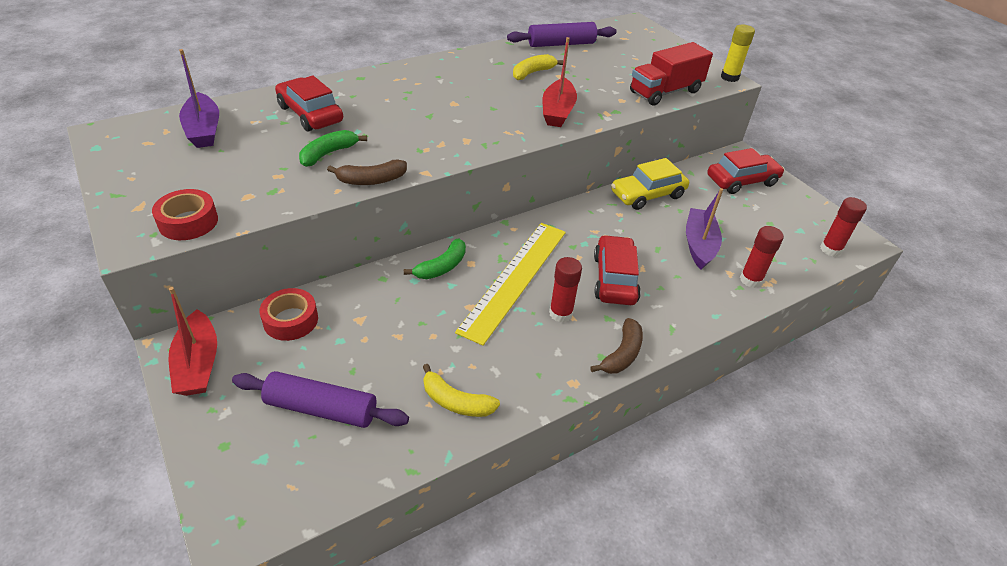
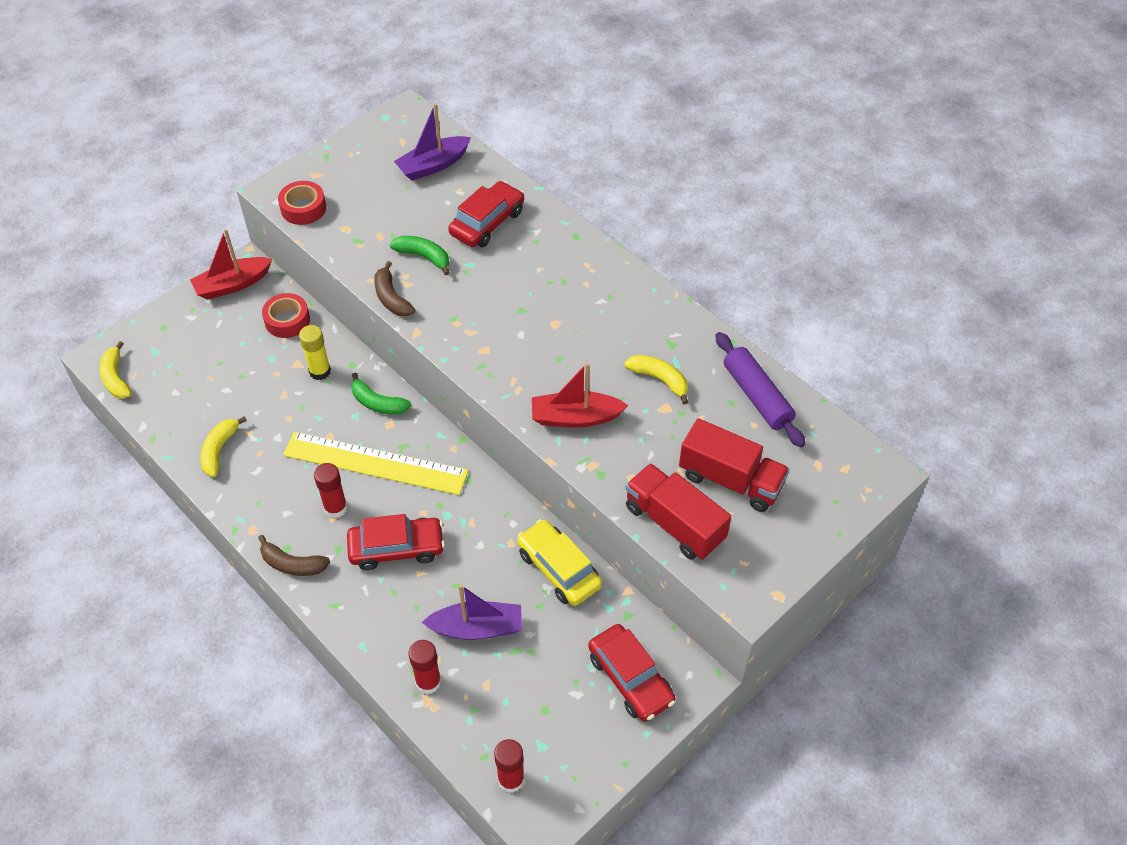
camera: 80 degrees right, 10 degrees up
purple rolling pin [232,371,409,428] -> none
yellow glue stick [721,25,755,82] -> yellow glue stick moved to [299,325,331,380]
none -> yellow banana [100,341,132,399]
none -> red truck [679,418,790,512]

